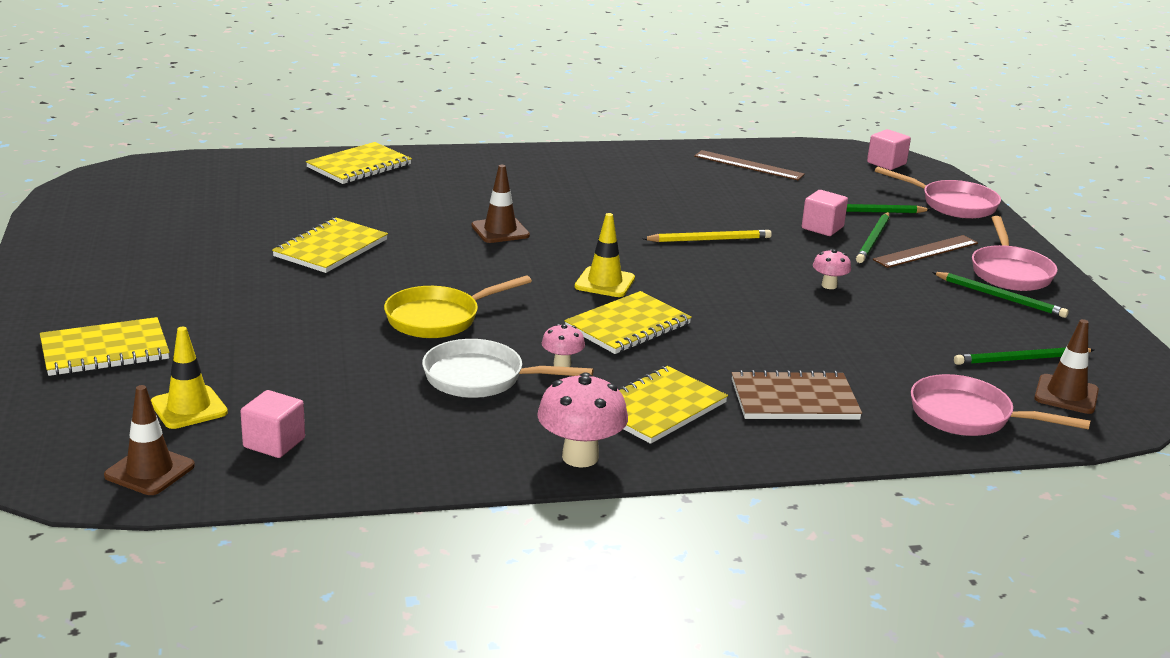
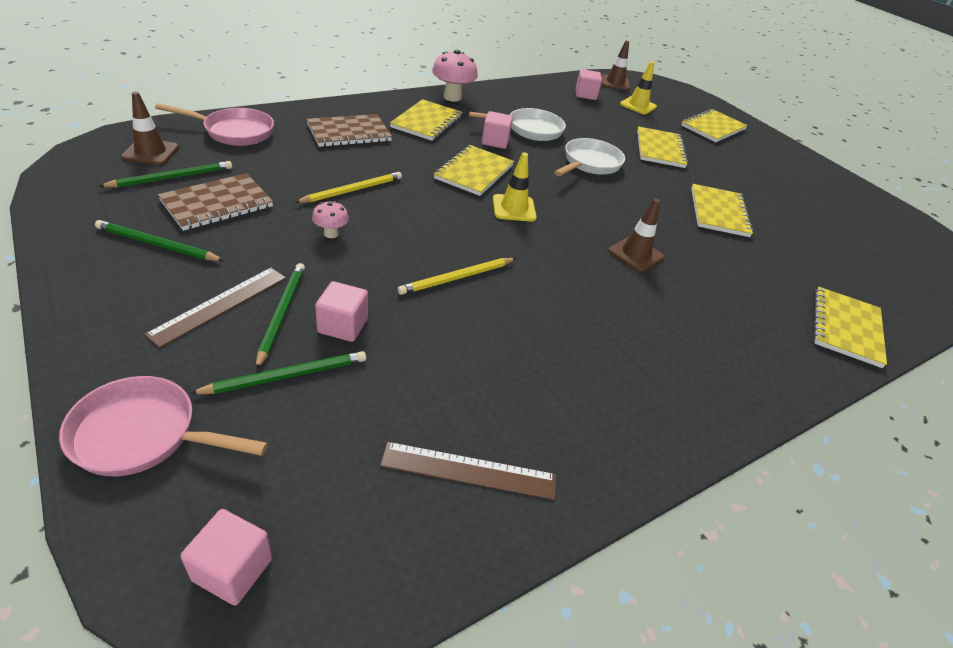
camera: 155 degrees right, 15 degrees up
yellow pan [384,275,532,338] -> white pan [554,138,625,176]
pink mushroom [542,324,585,367] -> pink cube [482,111,513,149]
pink pan [972,216,1058,291] -> none
none -> brown notebook [158,173,273,231]
none -> yellow pencil [295,172,402,203]
none -> yellow notebook [637,126,688,168]

